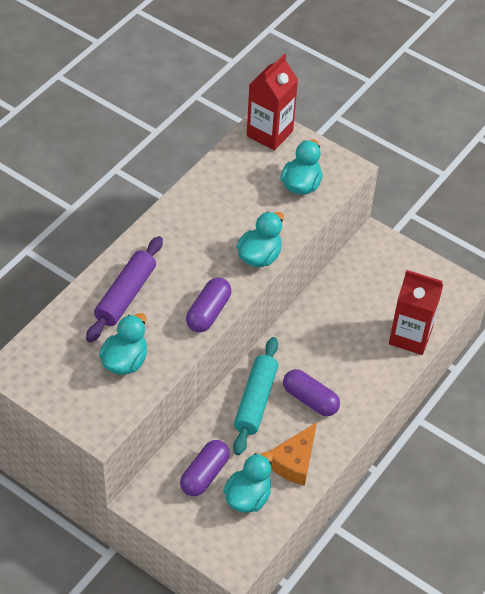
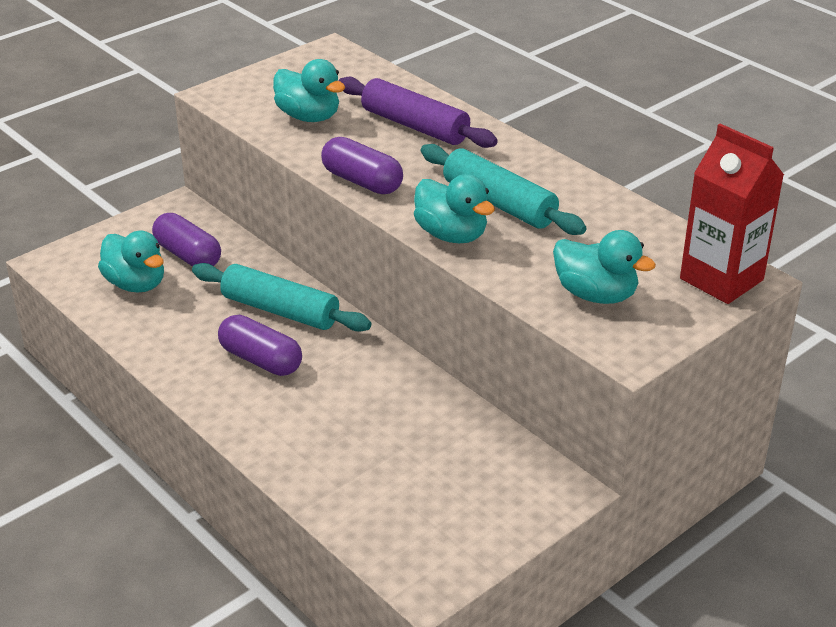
camera: 105 degrees right, 15 degrees down
orange cheese [269,422,317,486] -> none
purple capsule [283,369,340,416] -> purple capsule turned 75 degrees clockwise [218,315,302,376]
red carton [389,270,444,355] -> none
none -> turquoise rolling pin [421,144,587,235]

